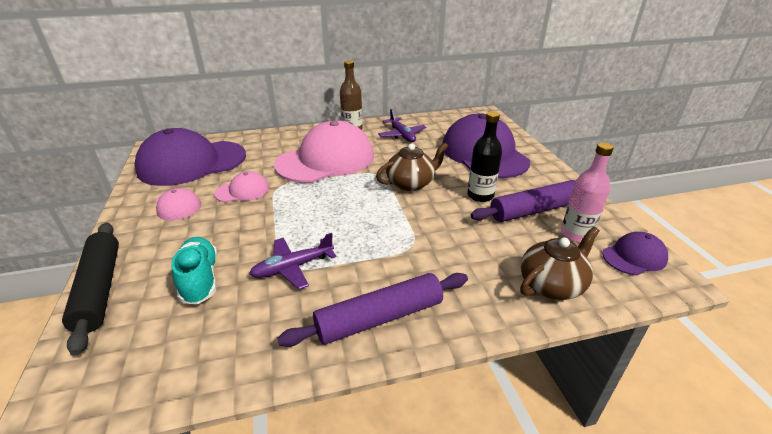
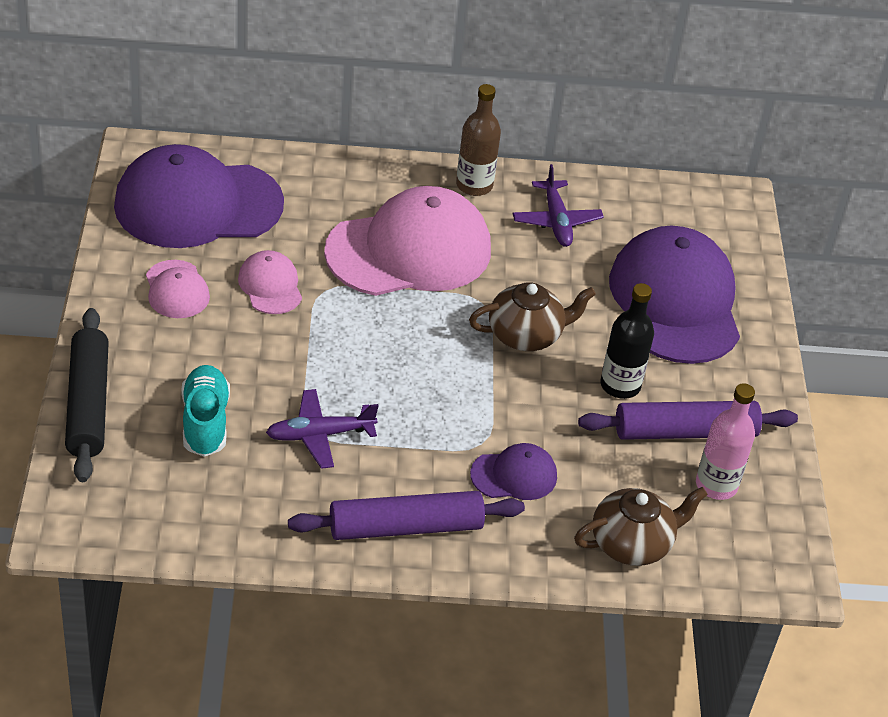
camera: 10 degrees right, 10 degrees up
pink cap [214,171,269,202] -> pink cap turned 105 degrees counterclockwise [238,250,302,314]
purple cap [602,232,668,275] -> purple cap moved to [470,443,557,500]

